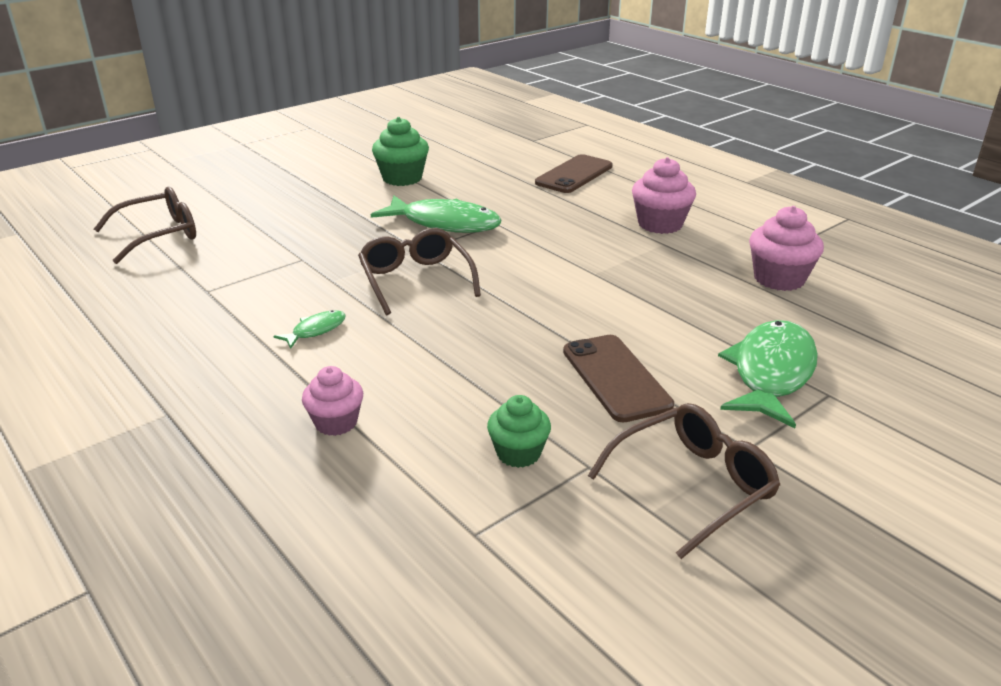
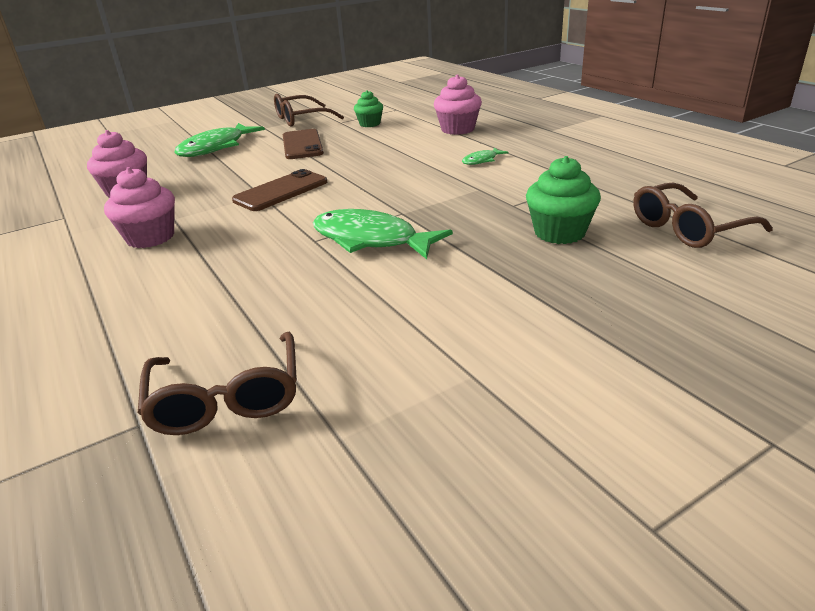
camera: 170 degrees left, 0 degrees up
pink cupcake [302,366,363,436] -> pink cupcake [434,74,482,135], size x1.52
brown glasses [358,228,481,315] -> brown glasses moved to [138,331,297,435]
green cupcake [372,117,429,186] -> green cupcake moved to [526,156,601,244]
brown phone [535,154,613,193] -> brown phone moved to [232,169,327,211]

